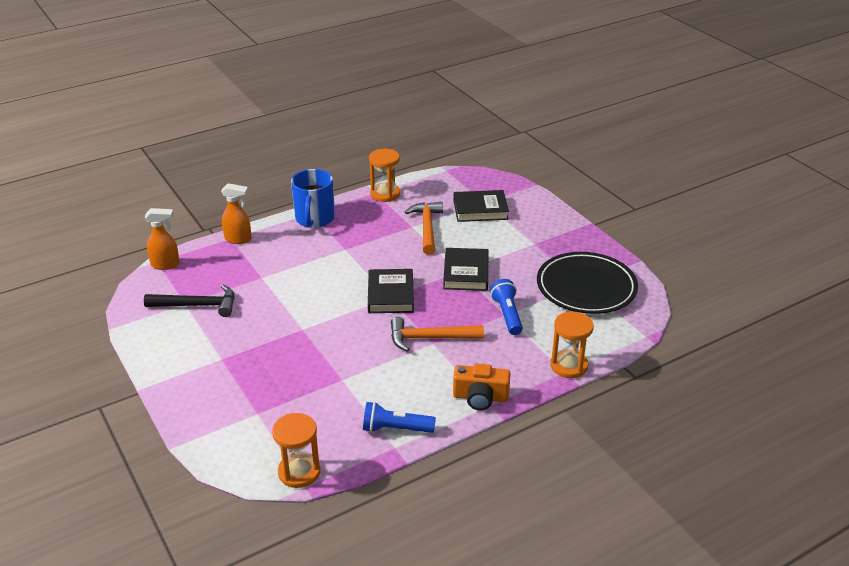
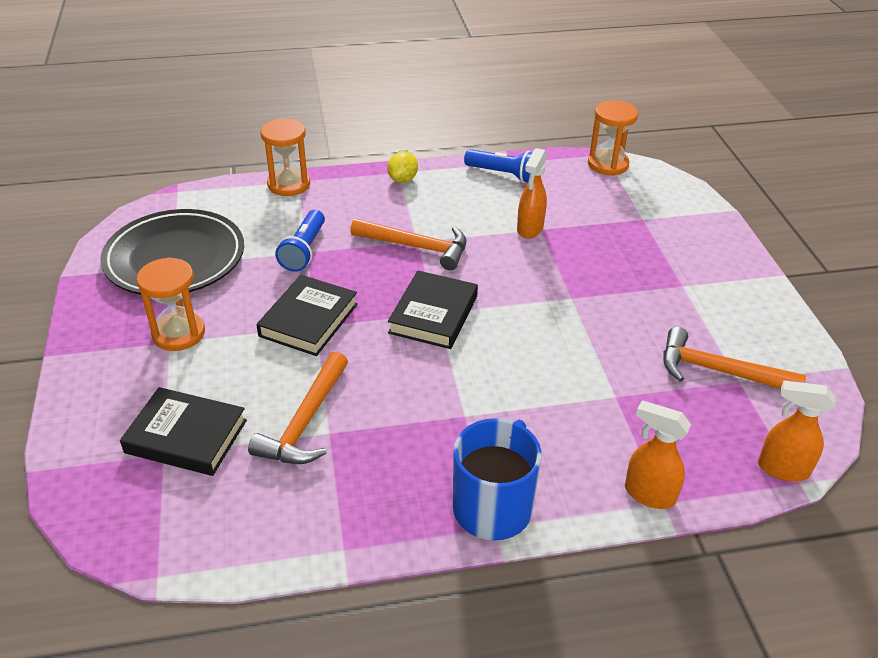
camera: 160 degrees left, 5 degrees up
black hammer [144,285,234,317] -> orange hammer [663,327,806,389]
orange hourglass [369,149,400,202] -> orange hourglass moved to [136,257,205,351]
orange camera [453,363,511,410] -> yellow lemon [387,151,418,183]
none -> orange spray bottle [517,148,547,239]

